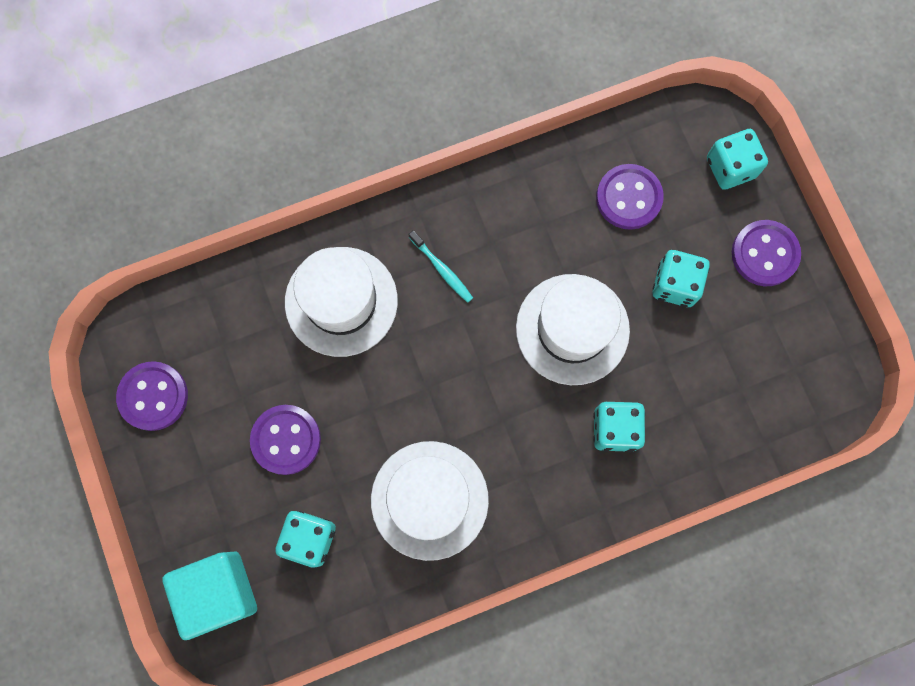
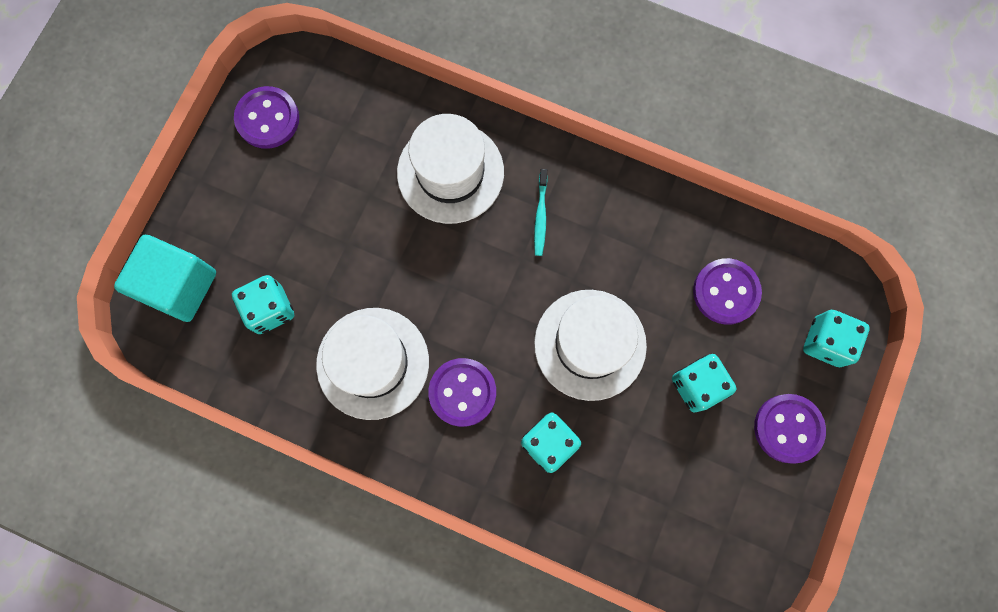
camera: 45 degrees right, 0 degrees up
purple button [250,405,321,475] -> purple button moved to [428,358,496,427]

